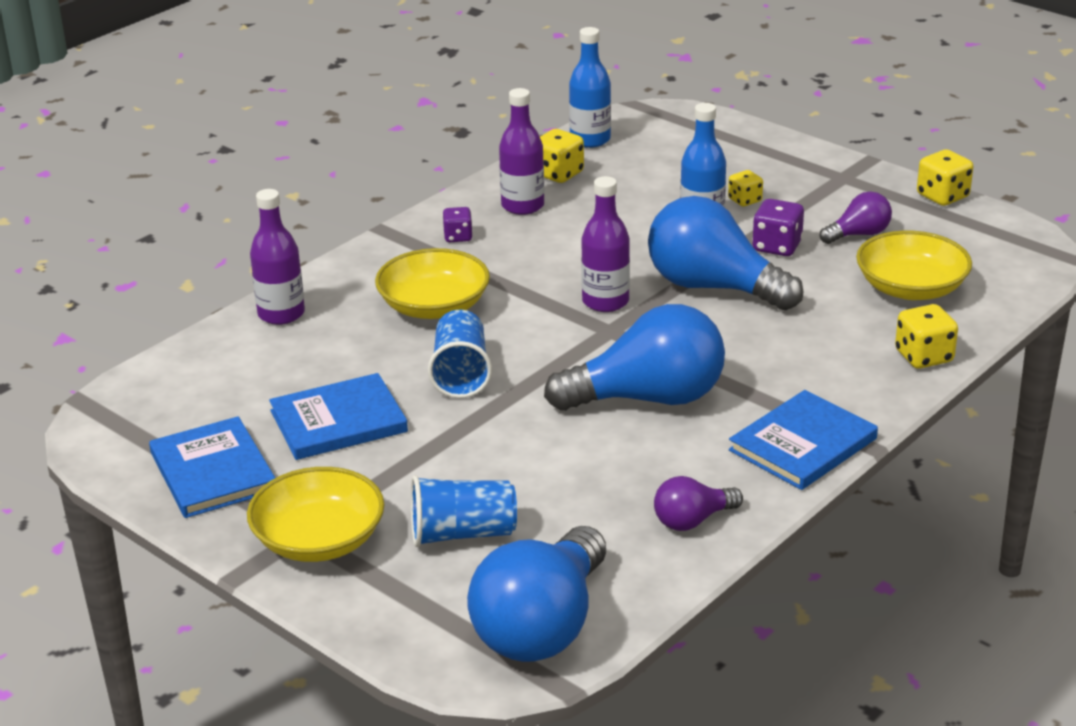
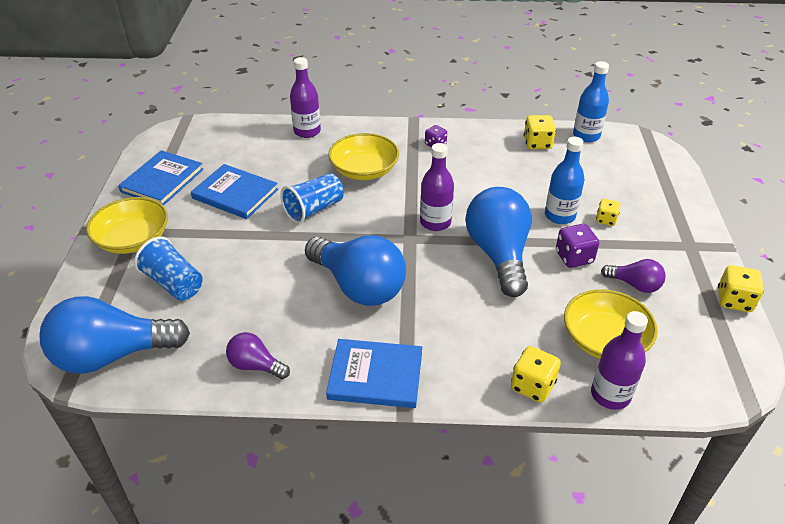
camera: 50 degrees right, 10 degrees up
purple bottle [499,88,544,215] -> purple bottle moved to [591,311,648,410]

